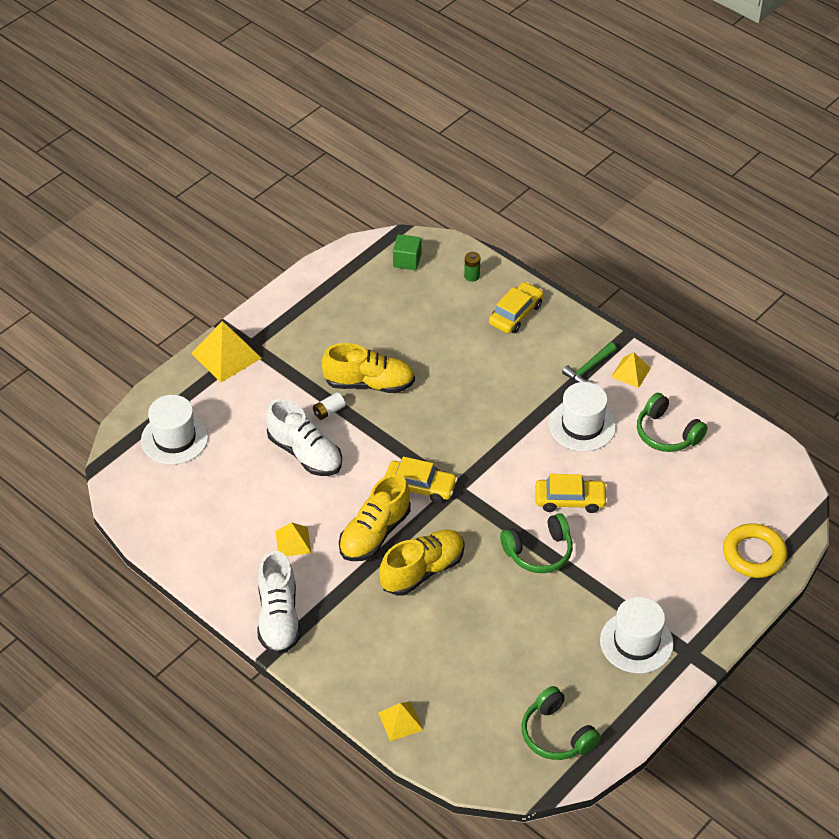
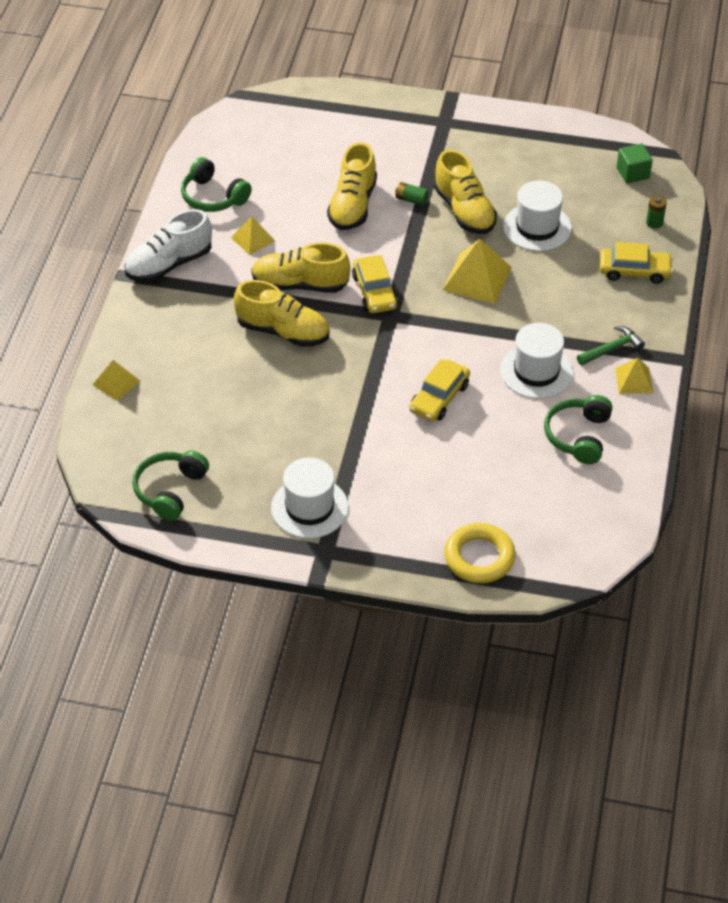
camera: 60 degrees right, 0 degrees up
white hat [141,395,208,465] -> white hat moved to [503,180,572,251]
yellow pyramid [191,321,262,383] -> yellow pyramid moved to [443,239,512,304]
white shoe [266,399,342,476] -> yellow shoe [327,142,377,230]
white battery [313,392,345,420] -> green battery [395,182,429,206]
green headphones [500,513,573,573] -> green headphones moved to [181,157,252,212]
yellow car [535,474,608,513] -> yellow car turned 60 degrees clockwise [409,359,470,422]
green hammer [562,342,617,383] -> green hammer turned 135 degrees clockwise [577,326,645,365]

